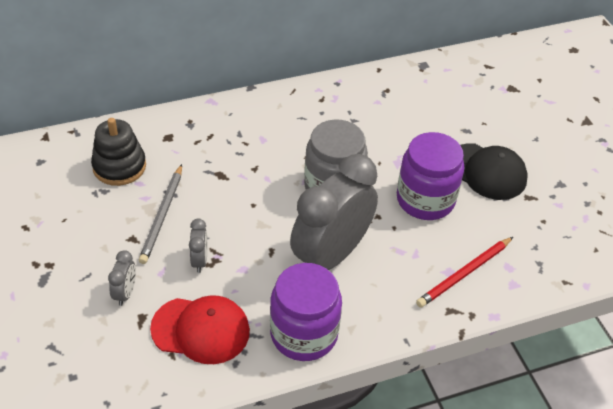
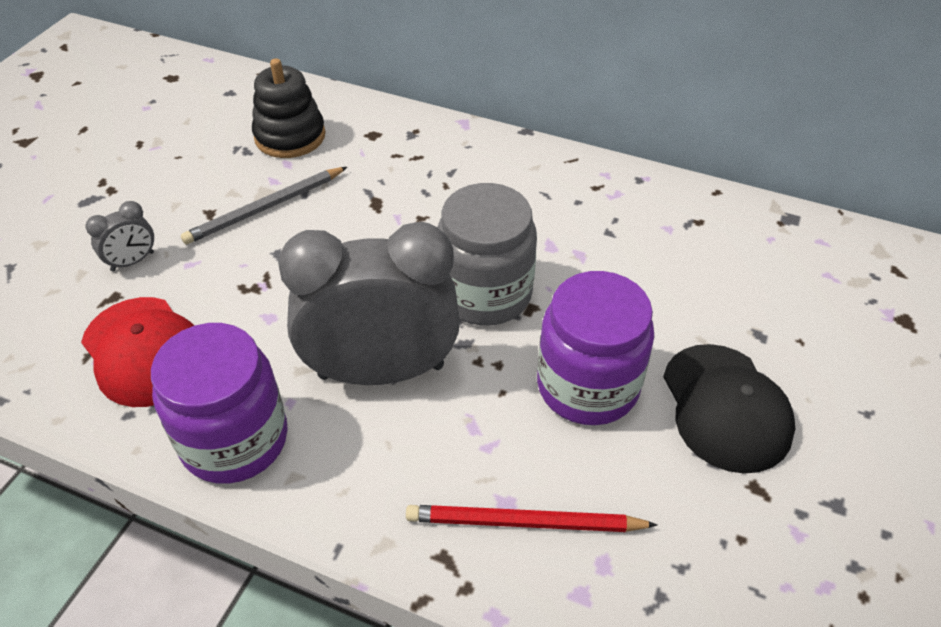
camera: 45 degrees right, 0 degrees up
grey clock [189,218,207,273] -> none

